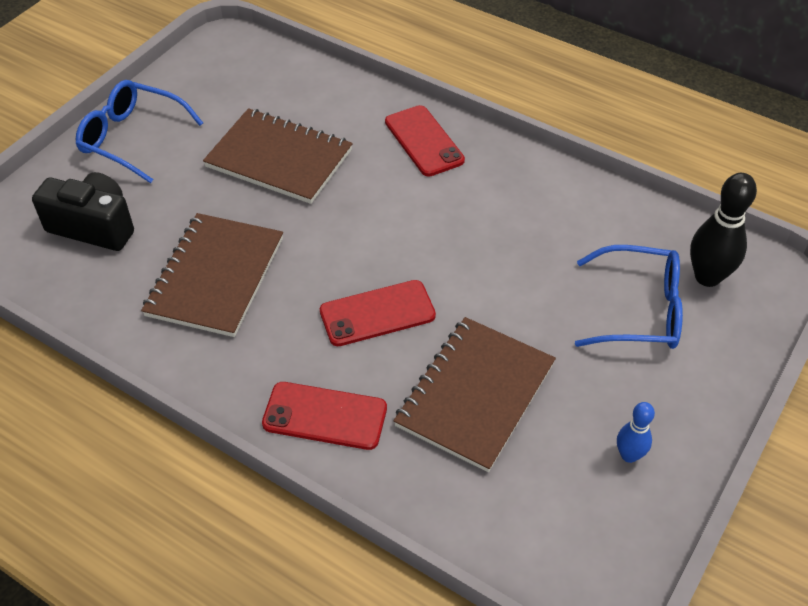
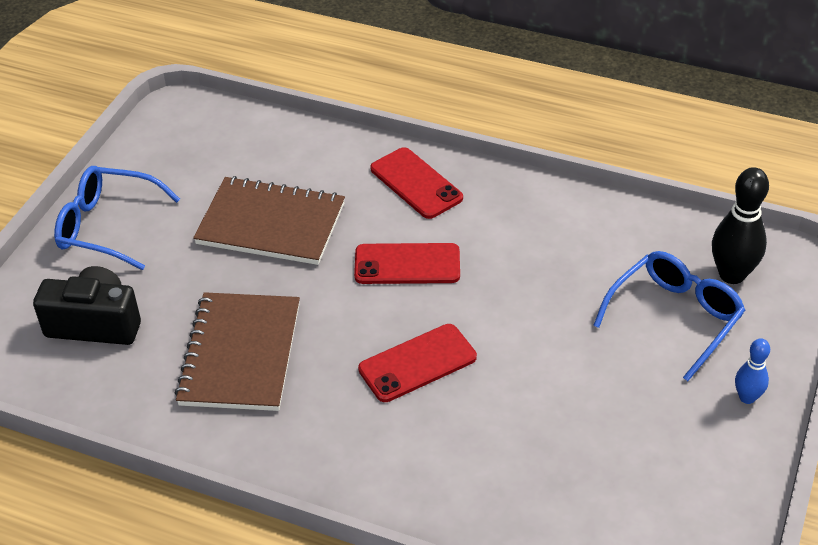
camera: 10 degrees left, 5 degrees down
red phone [262,382,387,450] -> red phone moved to [354,243,460,284]
brown notebook [393,317,556,472] -> none
blue glasses [575,245,683,349] -> blue glasses turned 45 degrees counterclockwise [593,251,745,381]
blue bowling pin [617,402,655,463] -> blue bowling pin moved to [735,338,770,404]

